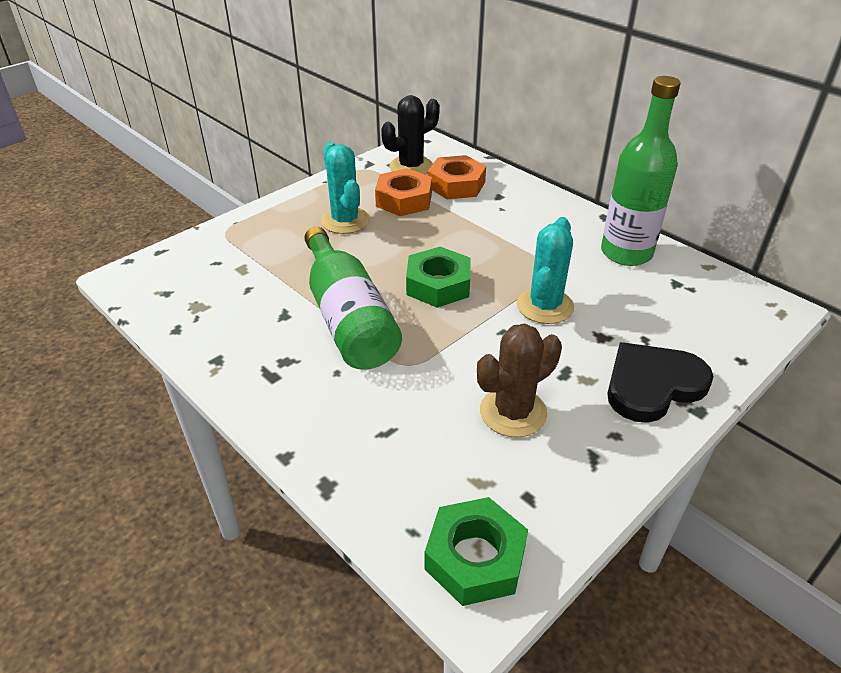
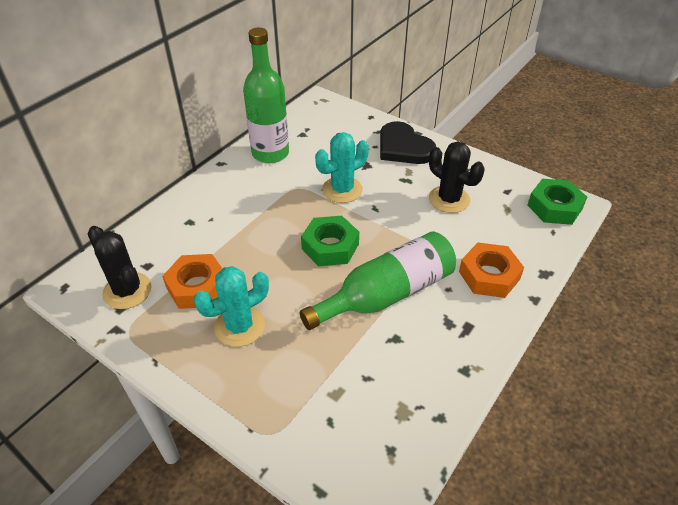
camera: 100 degrees left, 5 degrees up
orange nut [428,155,486,199] -> orange nut moved to [459,243,524,298]
brown cactus [477,324,562,437] -> black cactus [429,141,485,213]
turquoise cactus [517,217,574,324] -> turquoise cactus turned 45 degrees counterclockwise [315,132,369,203]

